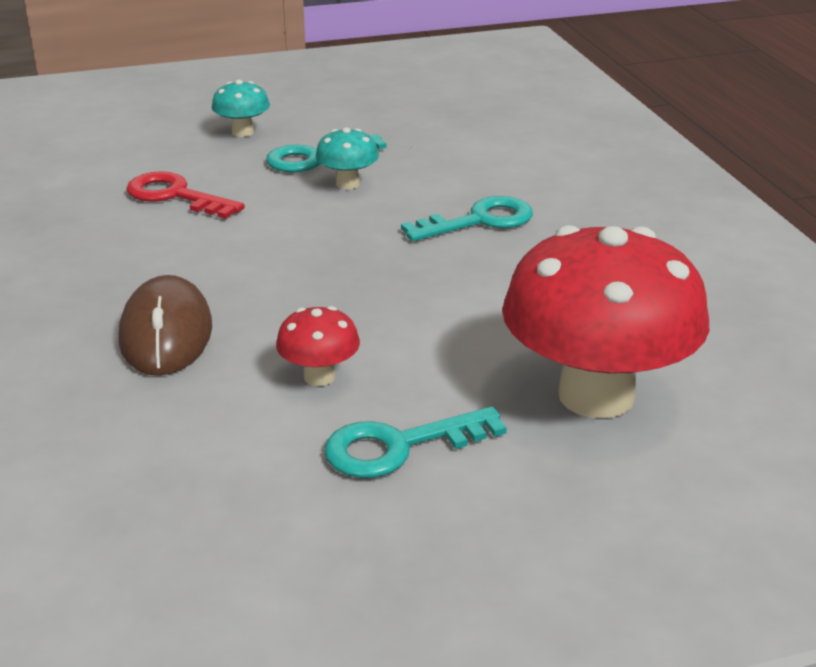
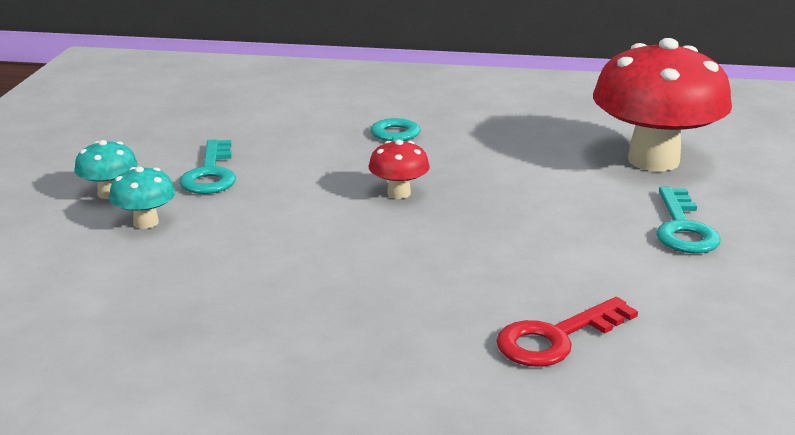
camera: 65 degrees left, 5 degrees down
brown mouse [119,275,212,376] -> none
red key [126,171,245,219] -> red key moved to [496,297,638,367]
red mushroom [276,306,360,386] -> red mushroom moved to [369,140,430,199]
turquoise mushroom [315,127,379,189] -> turquoise mushroom moved to [109,167,176,229]

